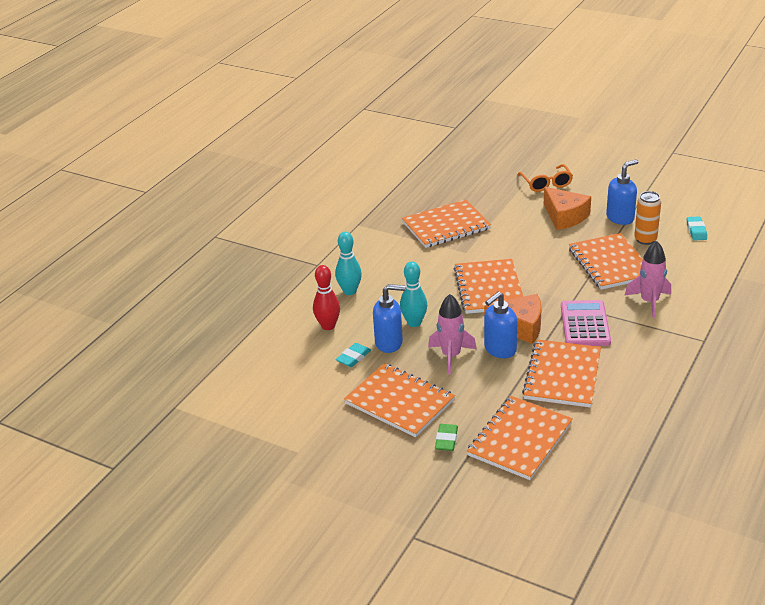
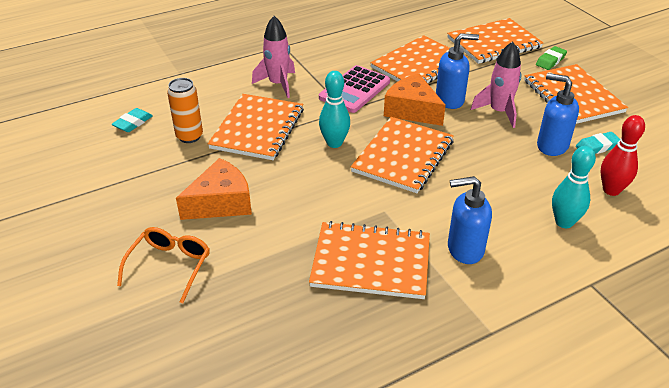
camera: 150 degrees left, 5 degrees up
turquoise bowling pin [400,261,427,327] -> turquoise bowling pin moved to [319,71,350,148]
orange cheese [544,187,591,230] -> orange cheese turned 60 degrees clockwise [176,158,252,220]
blue soap dispenser [606,159,639,225] -> blue soap dispenser moved to [448,176,492,264]

